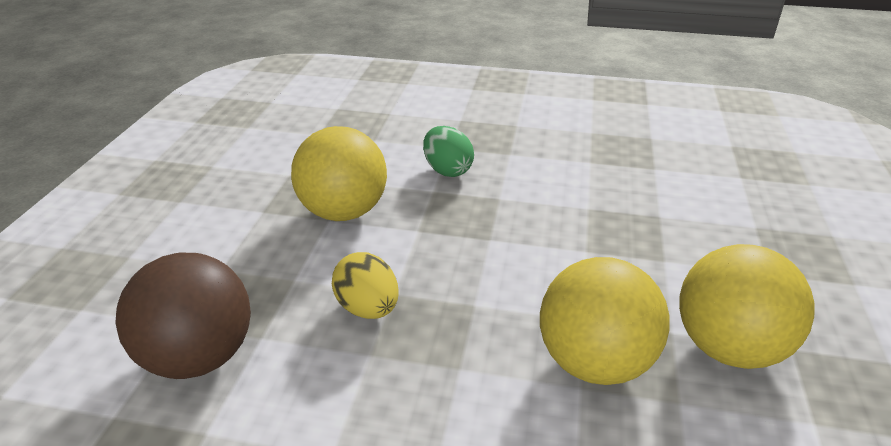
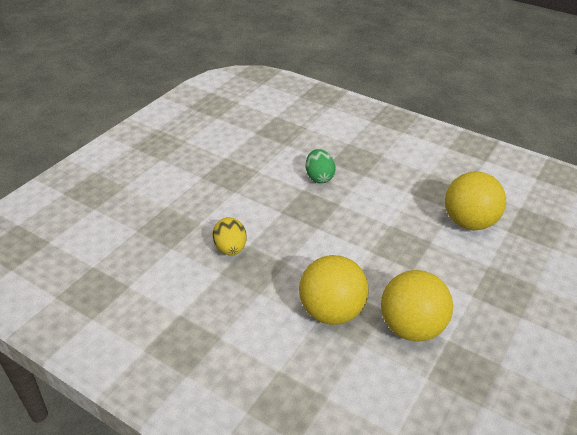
camera: 20 degrees right, 5 degrees up
brown ball [115,252,251,379] -> none
yellow ball [291,126,387,221] -> yellow ball moved to [445,172,506,230]

